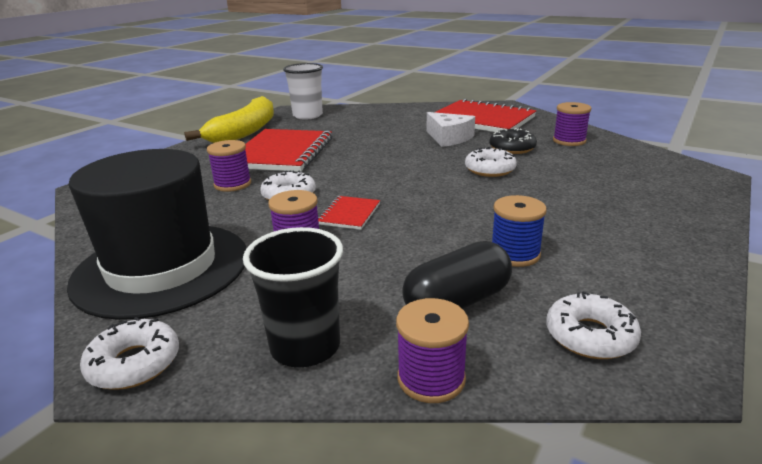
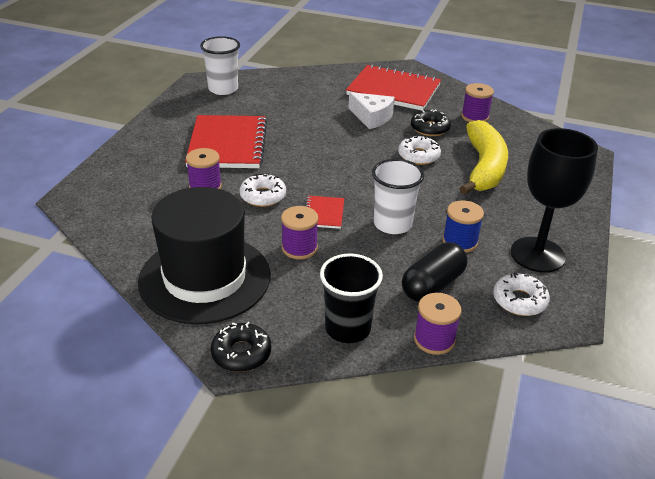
camera: 15 degrees left, 10 degrees up
white donut [80,317,179,390] -> black donut [211,322,271,372]
yellow banana [184,96,274,143] -> yellow banana moved to [460,120,508,195]
none -> white cup [372,159,424,234]
none -> black goblet [511,128,598,273]

